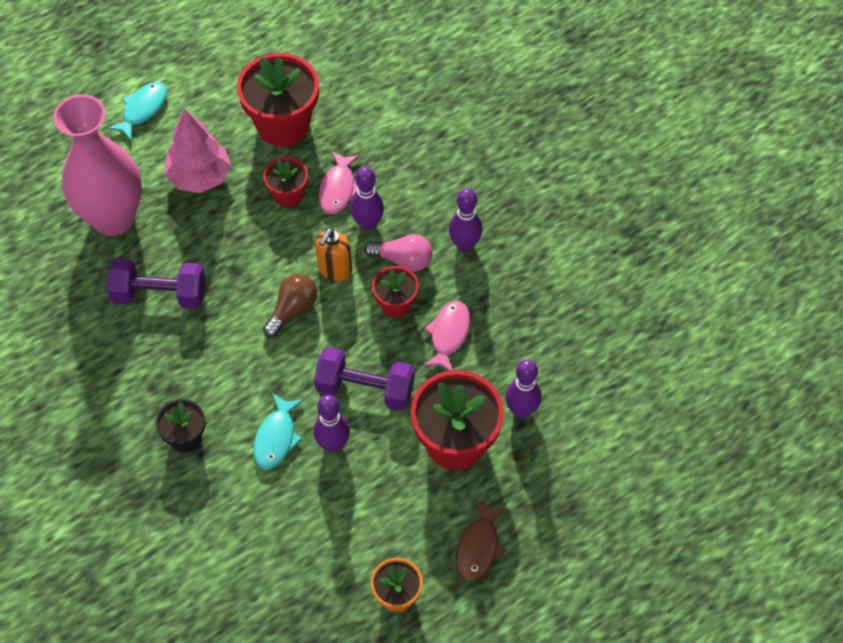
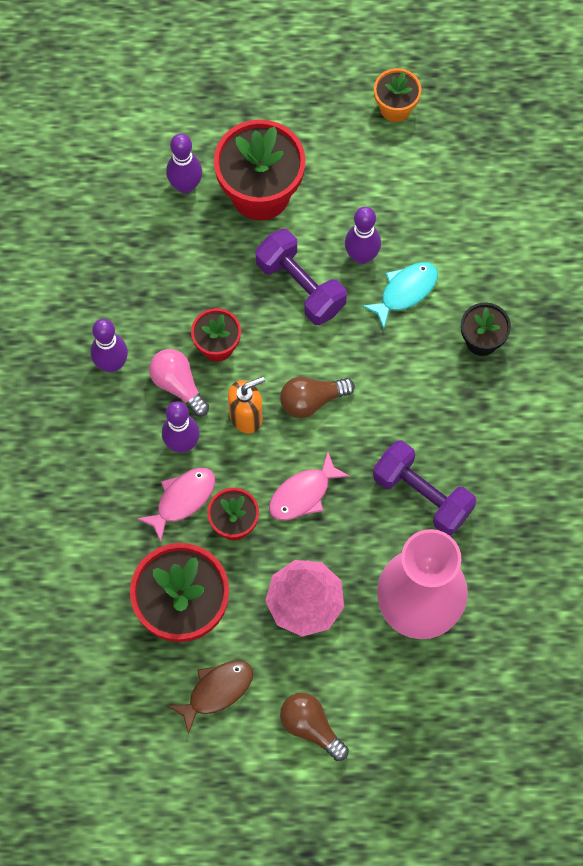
camera: 145 degrees left, 10 degrees up
turquoise fish [107,82,167,141] -> brown light bulb [280,693,349,761]
pink fish [423,301,470,371] -> pink fish moved to [269,452,350,521]
brown fish [456,499,508,581] -> brown fish moved to [168,660,253,735]

